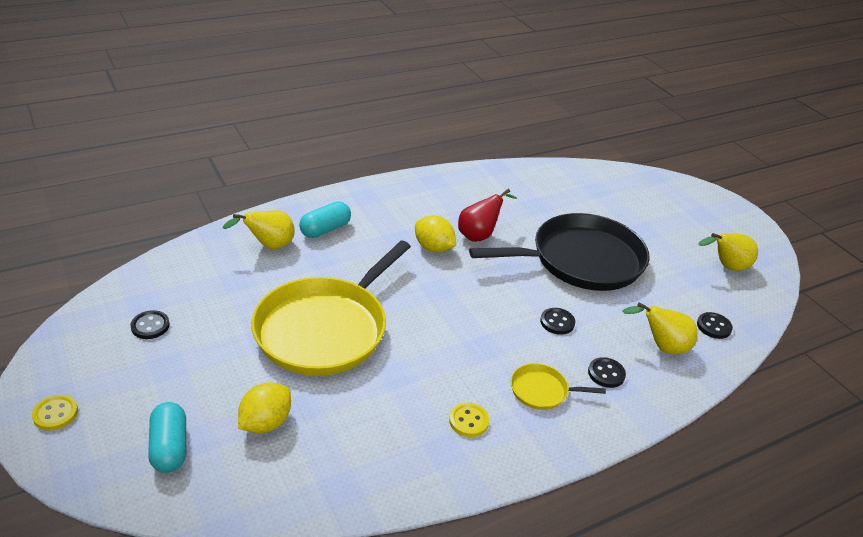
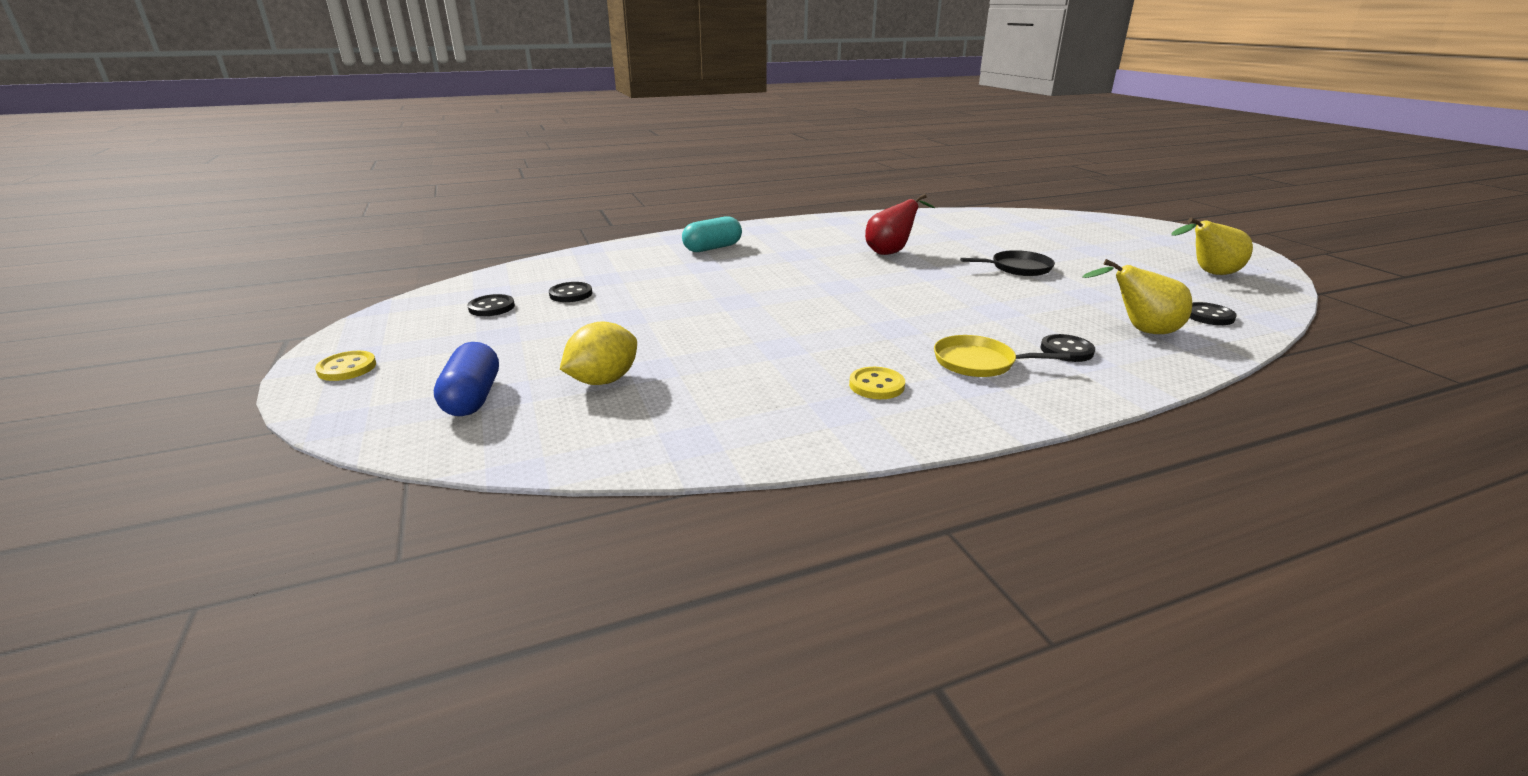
camera: 10 degrees right, 10 degrees down
turquoise capsule [148,402,186,473] -> blue capsule [434,342,499,416]
yellow pear [222,210,295,249] -> none
yellow pan [251,241,411,376] -> none
yellow lemon [415,216,456,252] -> none
black pan [469,213,650,291] -> black pan [960,250,1055,276], size x0.42
black button [540,308,575,335] -> black button moved to [549,282,592,302]

